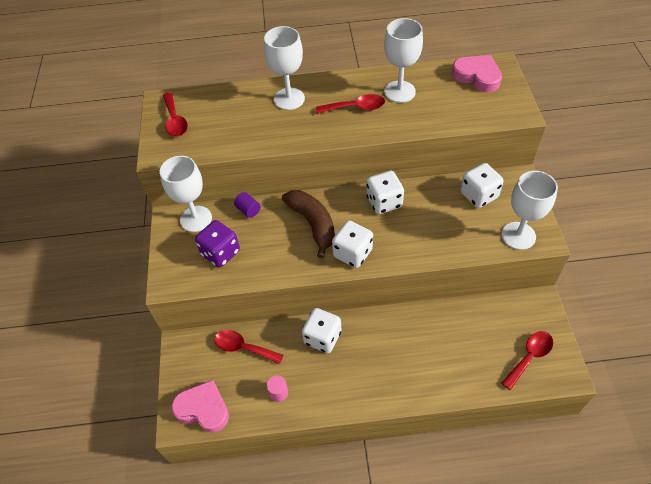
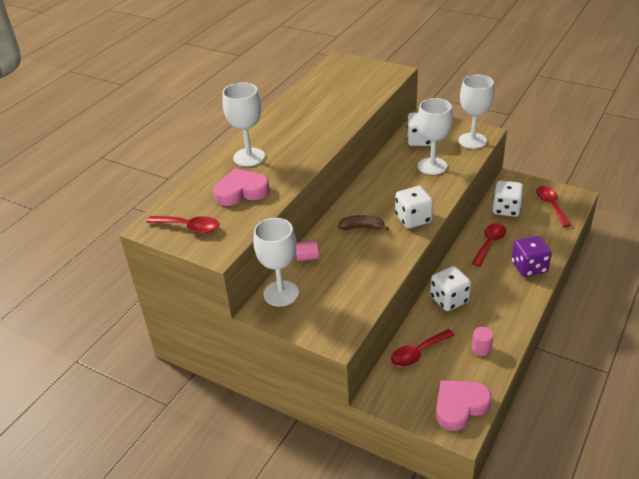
camera: 55 degrees left, 15 degrees down
purple dice [195,220,240,268] -> purple dice moved to [512,236,552,277]
purple cylinder [234,192,261,218] -> pink cylinder [296,240,319,261]
brown banana [282,190,335,258] -> brown banana [338,215,389,231], size x0.59
red spoon [316,94,385,114] -> red spoon moved to [472,223,506,267]
white dice [366,171,404,214] -> white dice moved to [492,181,524,217]
white goblet [384,18,423,103] -> white goblet moved to [417,98,453,175]
pink heart [452,55,502,92] -> pink heart moved to [213,168,270,206]

